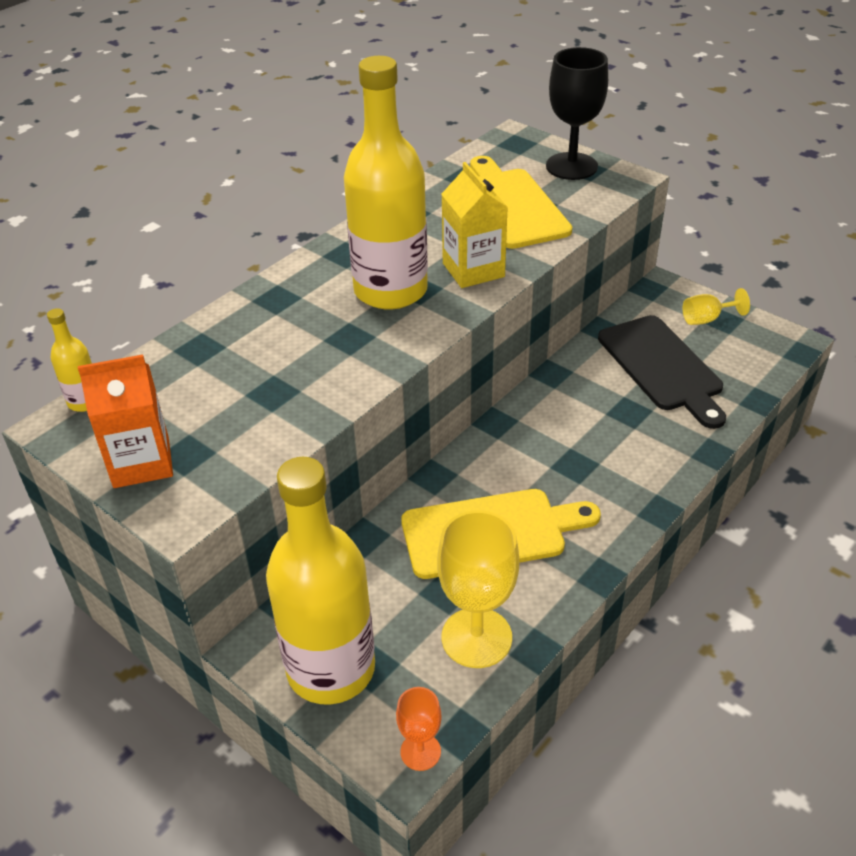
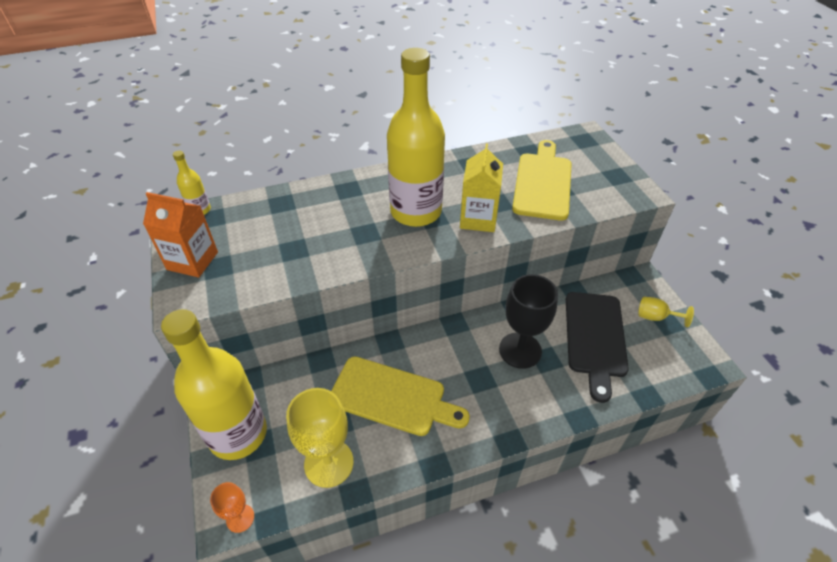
camera: 30 degrees right, 5 degrees up
black goblet [546,47,608,180] -> black goblet moved to [499,274,558,369]

